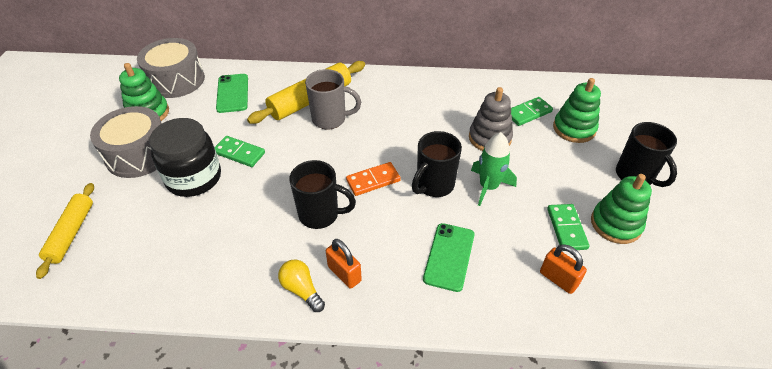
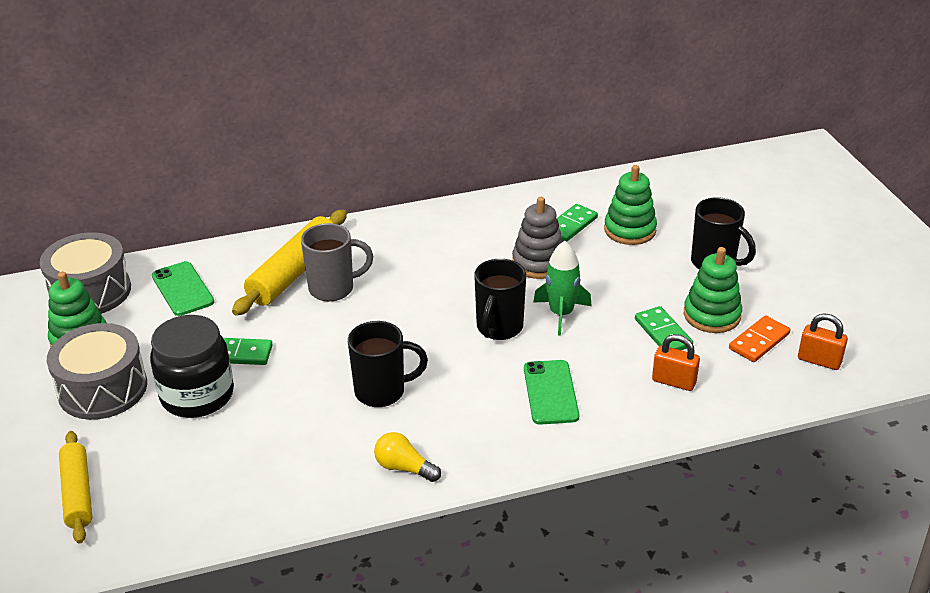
camera: 20 degrees left, 10 degrees down
orange padlock [326,239,362,289] -> orange padlock moved to [798,313,848,370]
orange domino [346,162,401,196] -> orange domino moved to [729,315,790,362]

